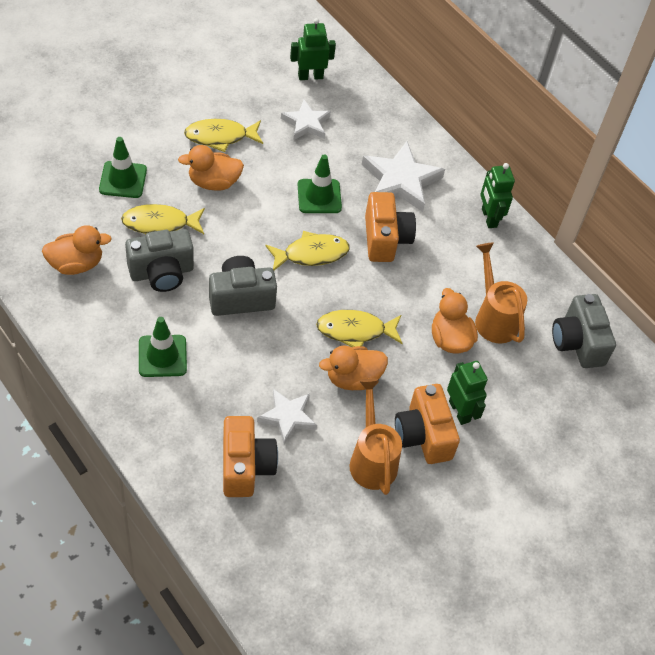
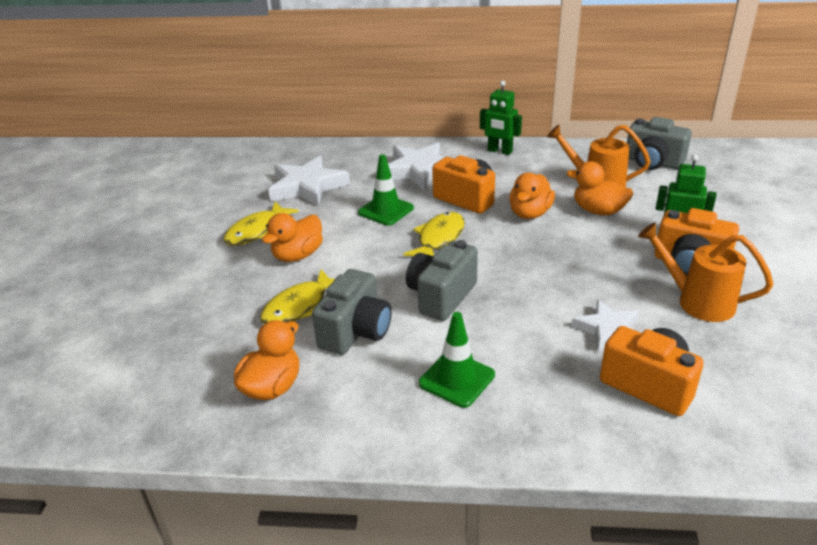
camera: 40 degrees left, 20 degrees down
green traffic cone [99,137,147,198] -> none
white star [281,100,331,140] -> white star [268,156,350,207], size x1.61
green robot [290,18,336,80] -> none
yellow fish [316,310,403,347] -> none
orange duck [319,346,388,390] -> orange duck moved to [509,173,555,219]

